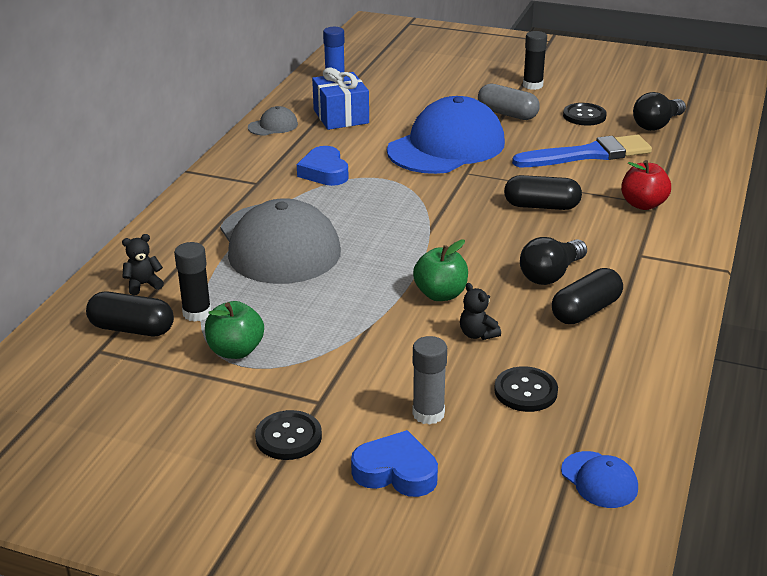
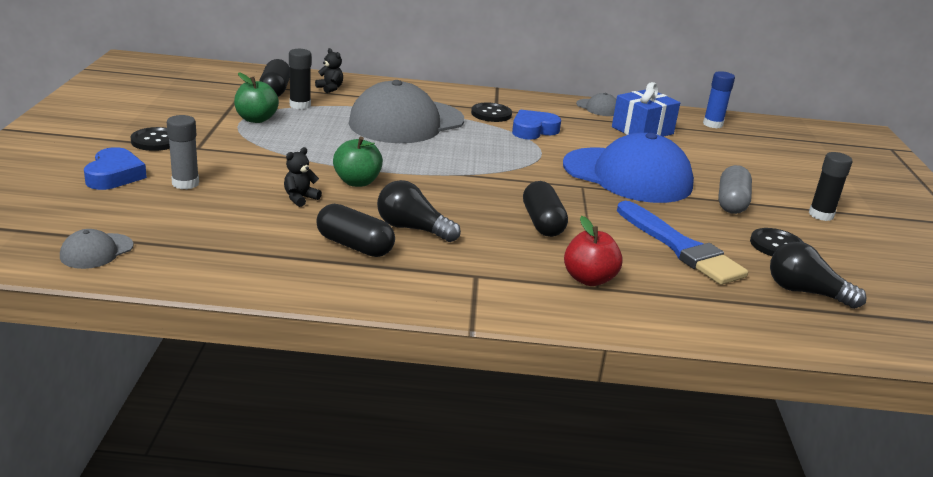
camera: 70 degrees right, 5 degrees down
black button [494,366,558,412] -> black button moved to [471,102,512,122]
blue cap [561,451,638,508] -> grey cap [60,229,133,269]

